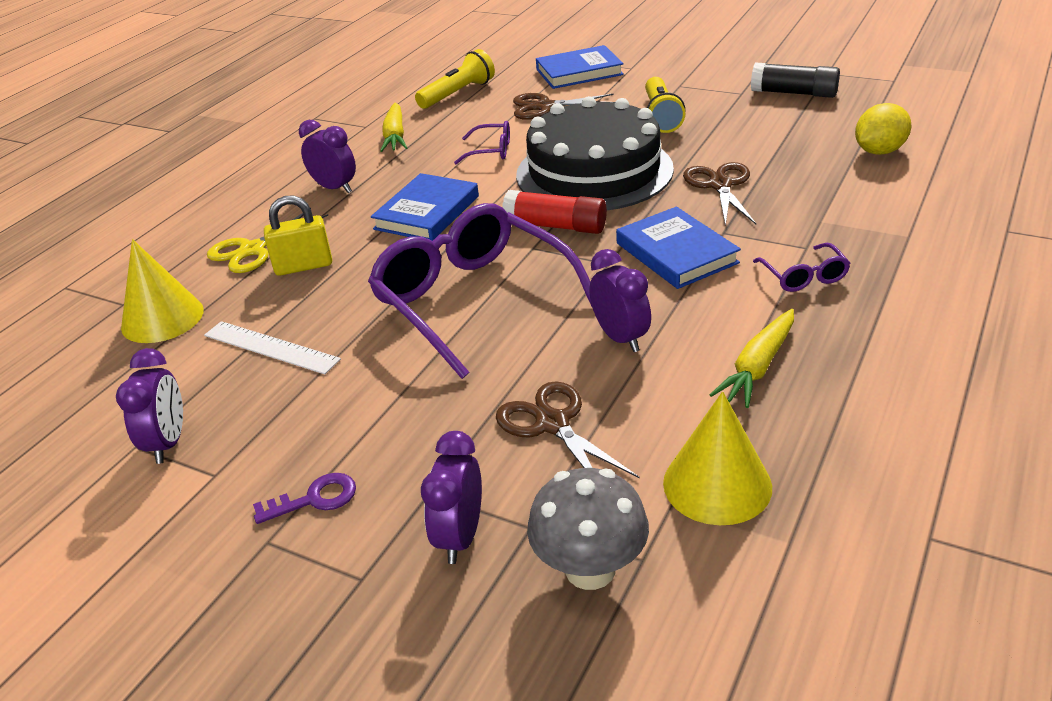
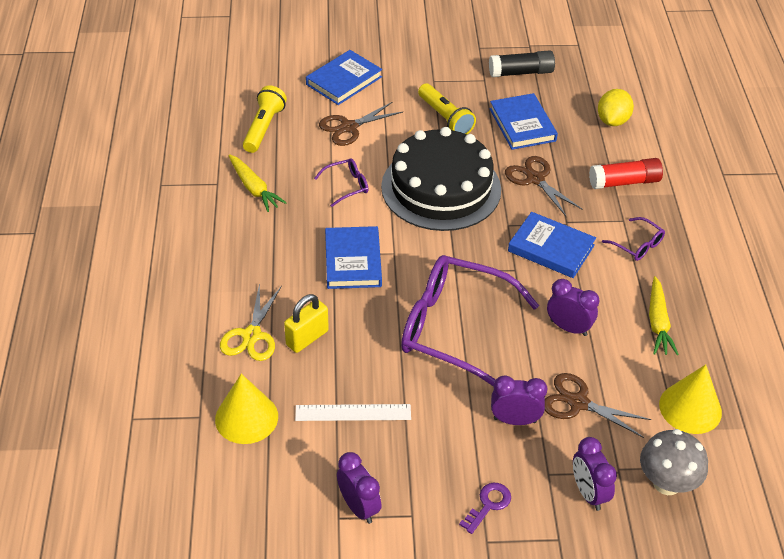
camera: 35 degrees left, 10 degrees up
purple clock [299,120,356,193] -> purple clock moved to [491,376,547,425]
red glue stick [502,190,607,234] -> red glue stick moved to [589,158,663,189]
none -> blue book [490,93,558,150]

